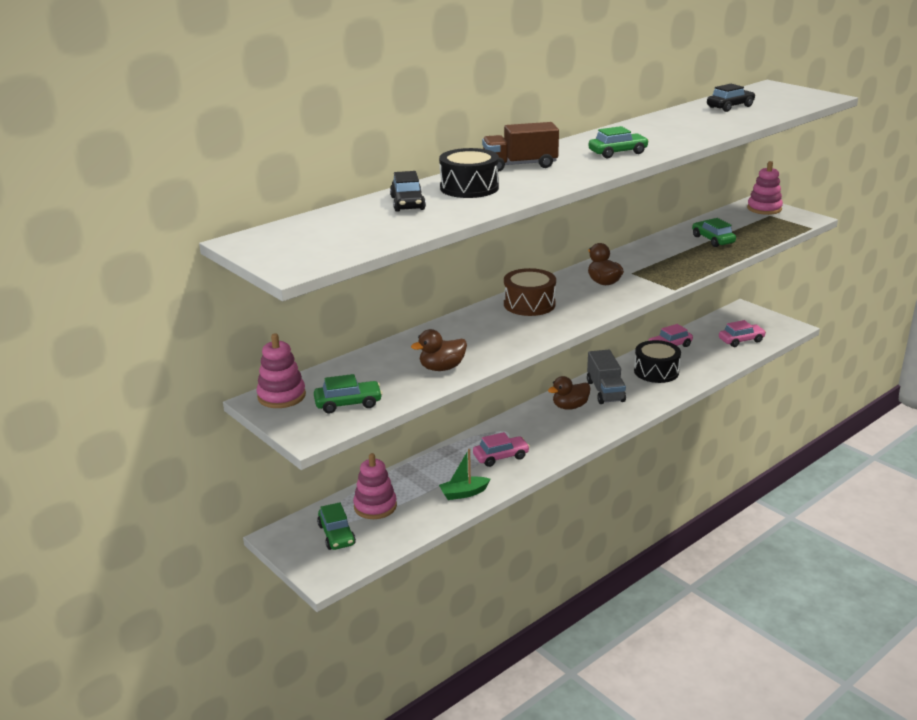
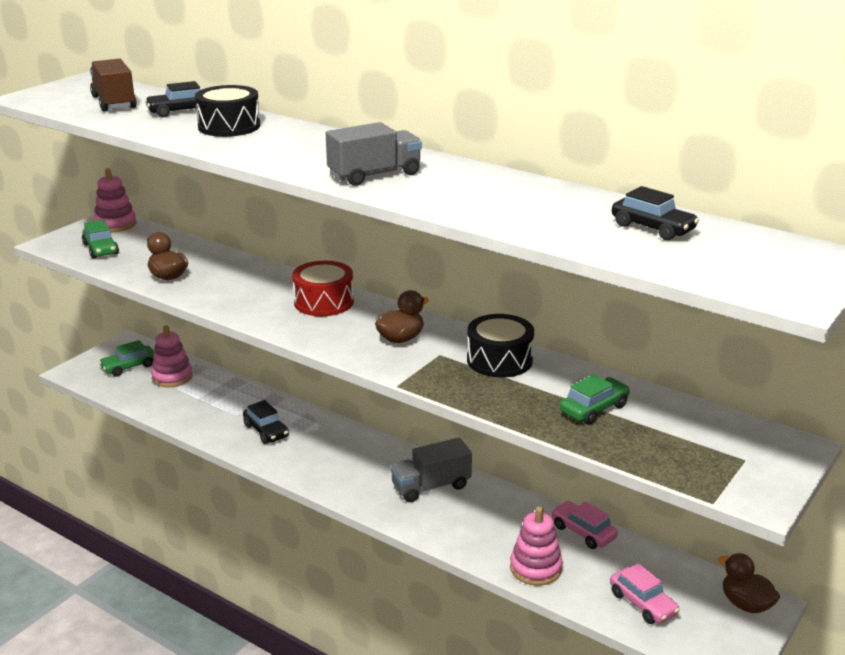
camera: 75 degrees right, 0 degrees up
green boat [439,449,490,500] -> none
pink car [473,432,530,467] -> black car [243,400,289,444]
brown truck [482,122,559,172] -> brown truck moved to [90,59,137,111]
brown drum [504,268,556,316] -> red drum [292,261,354,316]
brown duck [548,376,591,410] -> brown duck moved to [718,553,780,613]
green car [588,126,649,158] -> grey truck [326,122,422,186]
black drum [634,340,681,383] -> black drum moved to [467,314,534,378]
pink stacking toy [747,161,783,215] -> pink stacking toy moved to [510,506,563,586]

